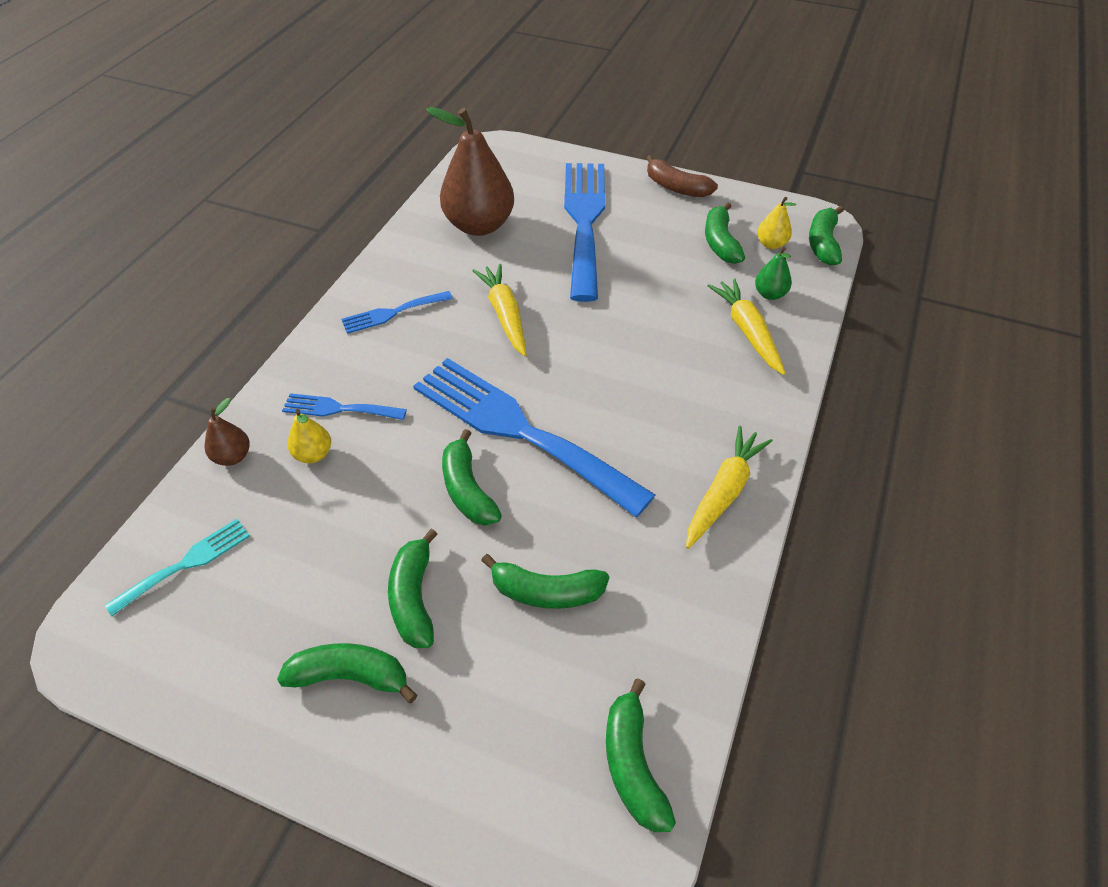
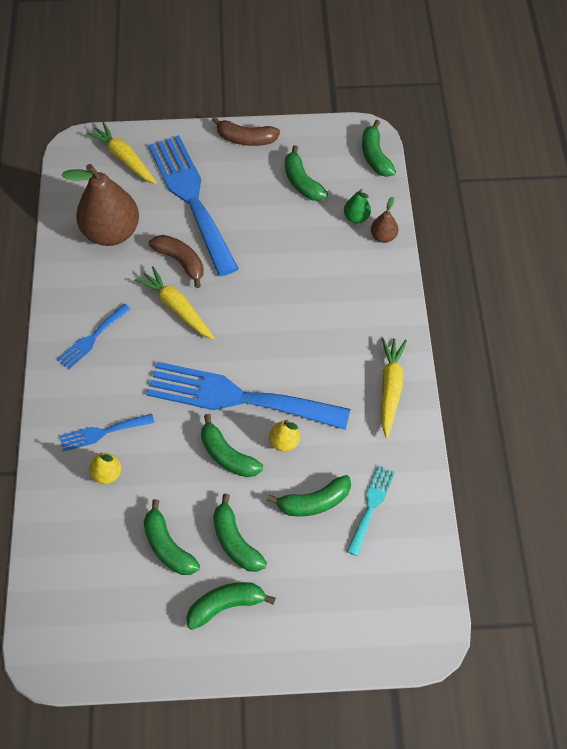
camera: 25 degrees left, 10 degrees up
turquoise fork [105,519,250,616] -> turquoise fork moved to [347,466,395,556]
brown pear [205,398,250,466] -> brown pear moved to [371,197,398,243]
green banana [606,678,676,832] -> green banana moved to [144,499,200,575]
yellow carrot [708,279,786,375] -> yellow carrot moved to [86,122,157,184]
yellow pear [757,197,796,249] -> yellow pear moved to [269,420,300,452]
none -> brown banana [149,235,204,288]

